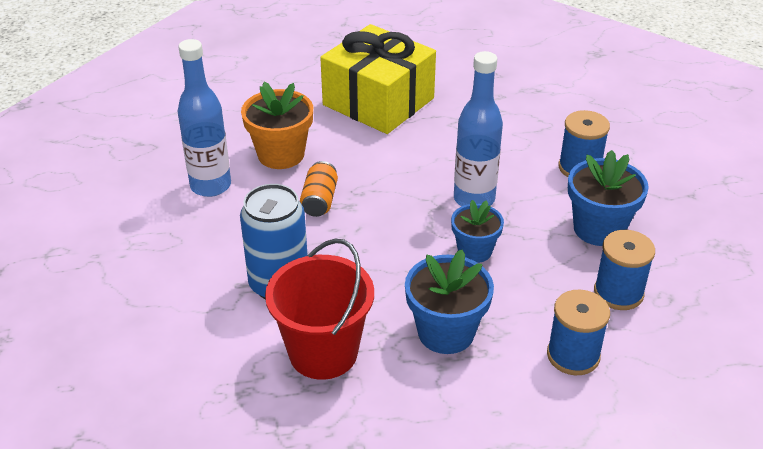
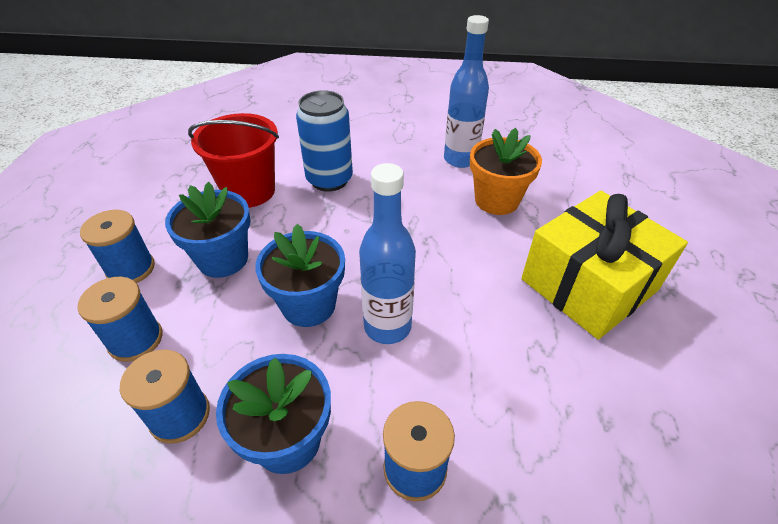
camera: 105 degrees right, 5 degrees up
orange can [300,161,338,217] -> none
blue flower pot [451,200,504,263] -> blue flower pot [255,224,345,327], size x1.52
none -> blue spool [80,210,155,283]

